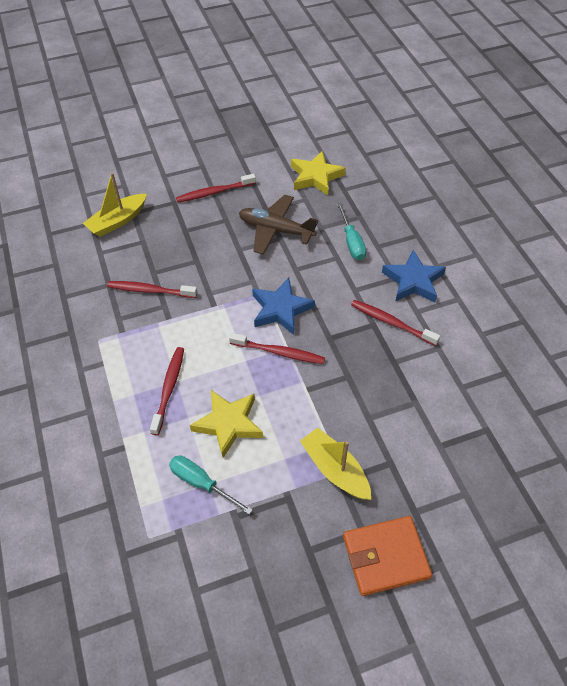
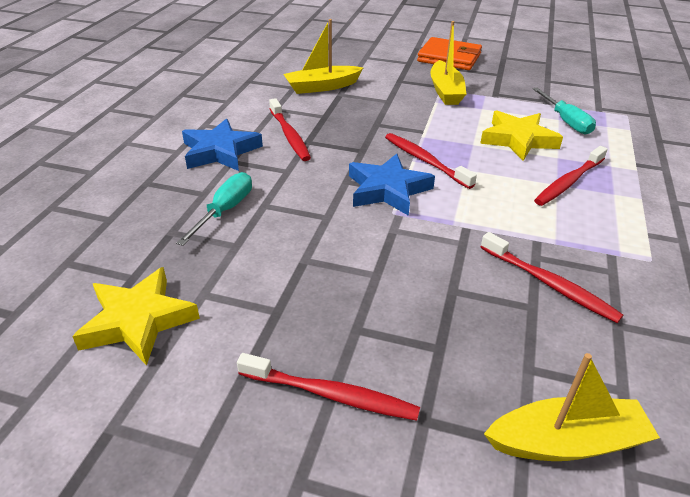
camera: 145 degrees left, 15 degrees down
brown plane [239,195,318,255] -> none
none -> yellow boat [284,19,363,94]

